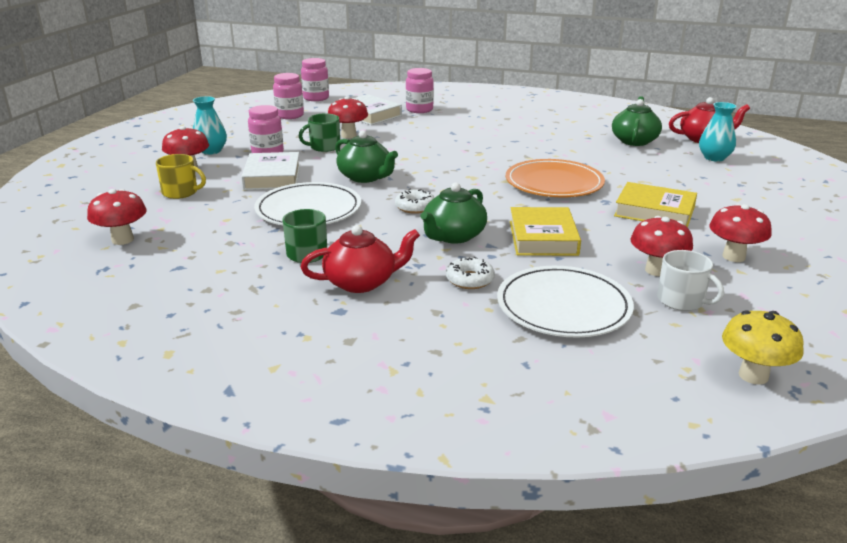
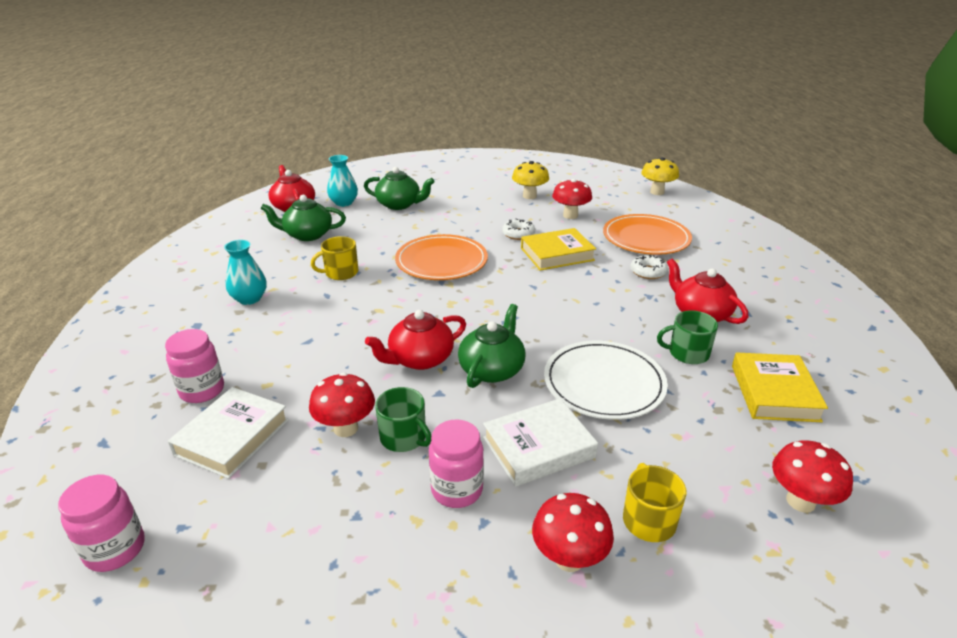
camera: 110 degrees left, 5 degrees up
turquoise vase [193,96,227,155] -> turquoise vase moved to [224,240,267,305]
pink jar [273,73,304,119] -> none
white donut [395,189,434,214] -> white donut moved to [502,219,535,240]
green teapot [420,182,487,244] -> green teapot moved to [364,167,434,210]
white plate [497,266,634,338] -> orange plate [603,214,692,255]
yellow book [614,182,697,228] -> yellow book moved to [732,352,828,422]
white mug [657,250,724,311] -> none
red mushroom [709,204,772,262] -> yellow mushroom [512,161,549,199]
none -> yellow mug [311,236,358,280]
none -> red teapot [365,310,466,370]

